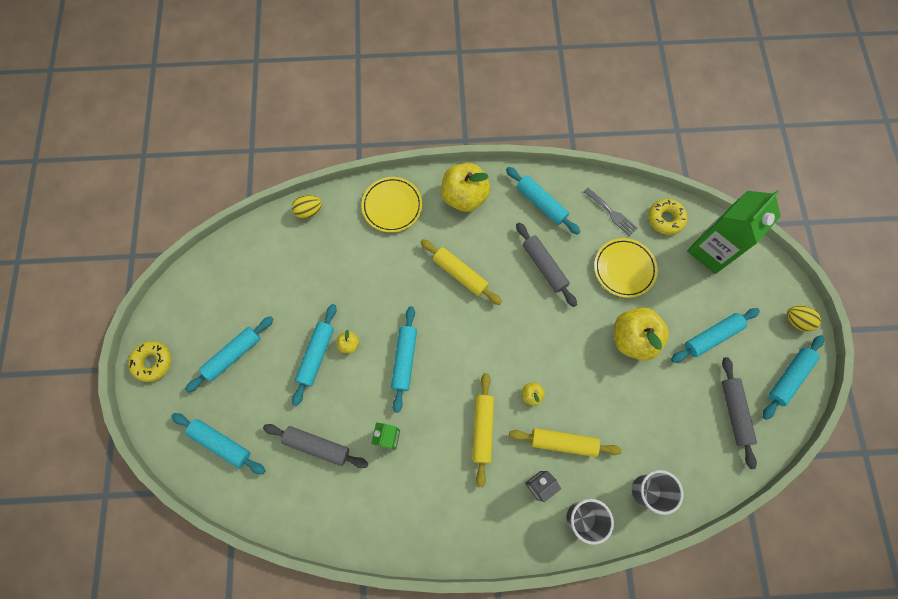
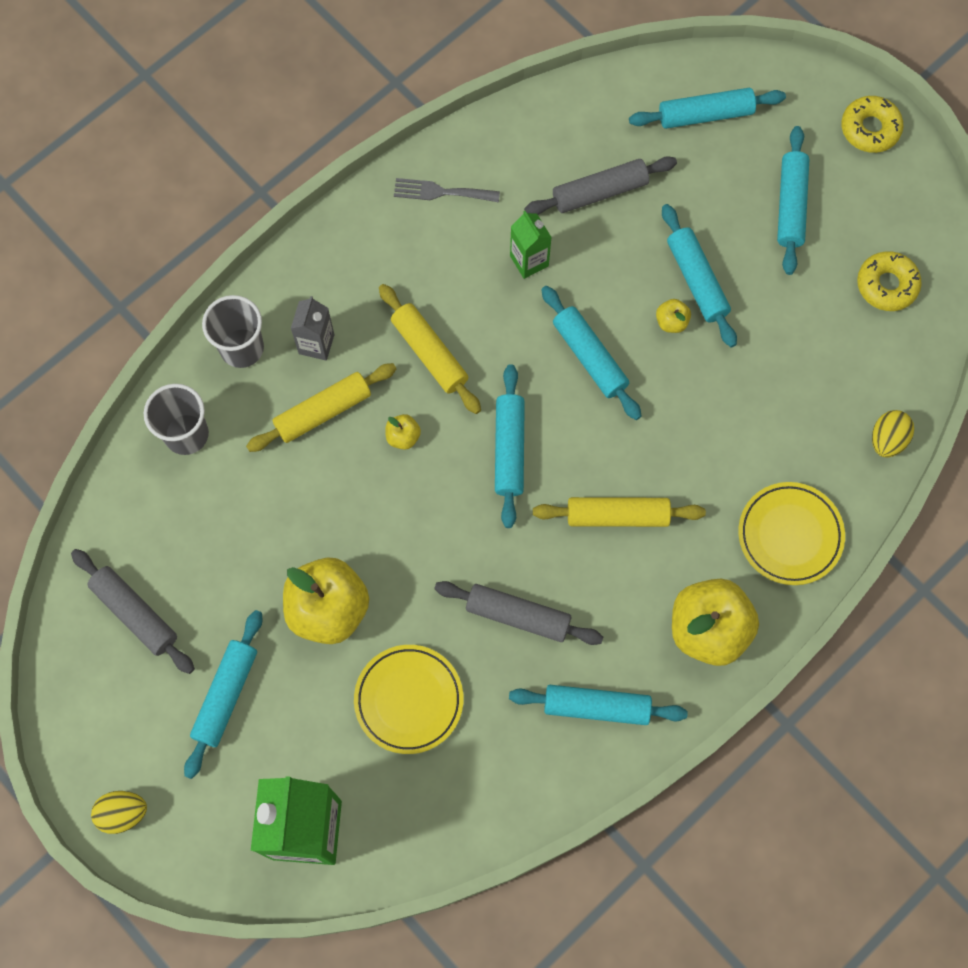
camera: 140 degrees right, 0 degrees up
grey fork [584,188,638,236] -> grey fork moved to [394,178,500,202]
yellow donut [648,199,688,235] -> yellow donut moved to [857,251,922,311]
turquoise rolling pin [763,335,825,420] -> turquoise rolling pin moved to [495,364,525,528]

